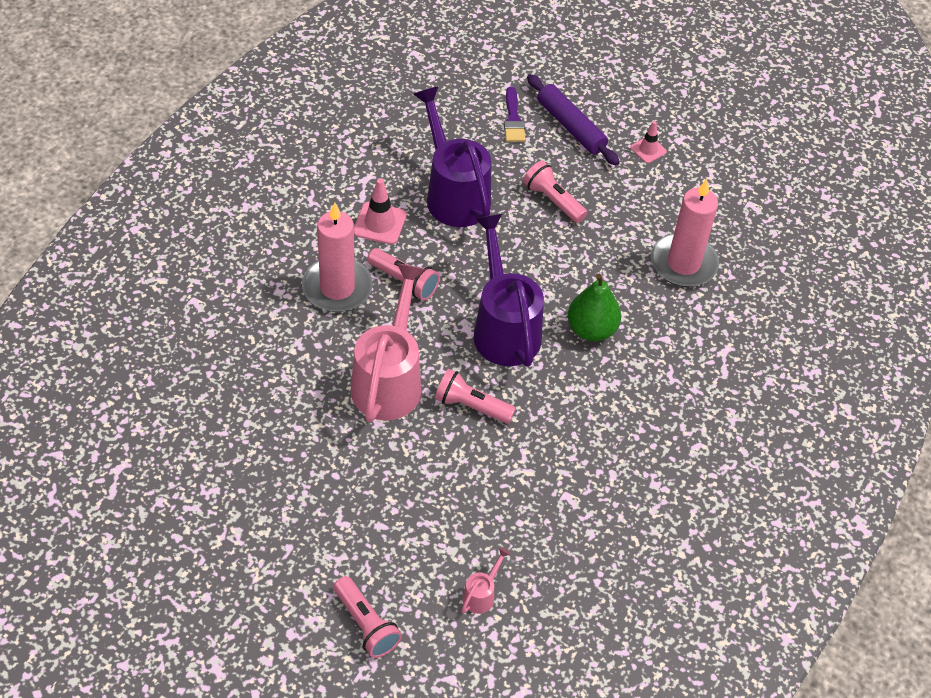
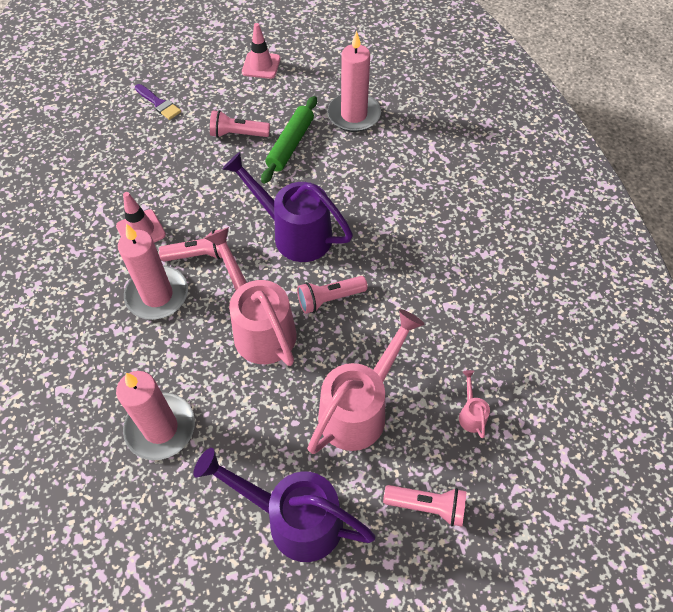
camera: 40 degrees left, 5 degrees up
purple watering can [414,86,491,227] -> purple watering can moved to [193,448,376,562]
purple rolling pin [527,74,619,165] -> none
green pear [568,273,621,341] -> none
pink traffic cone [630,121,667,163] -> pink traffic cone [242,23,280,79], size x1.55
none -> pink candle [116,371,195,460]
none -> green rolling pin [261,96,317,184]
none -> pink watering can [307,309,424,454]

